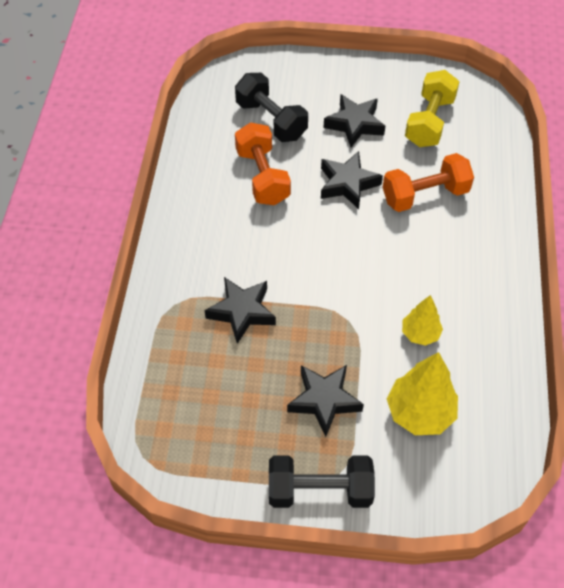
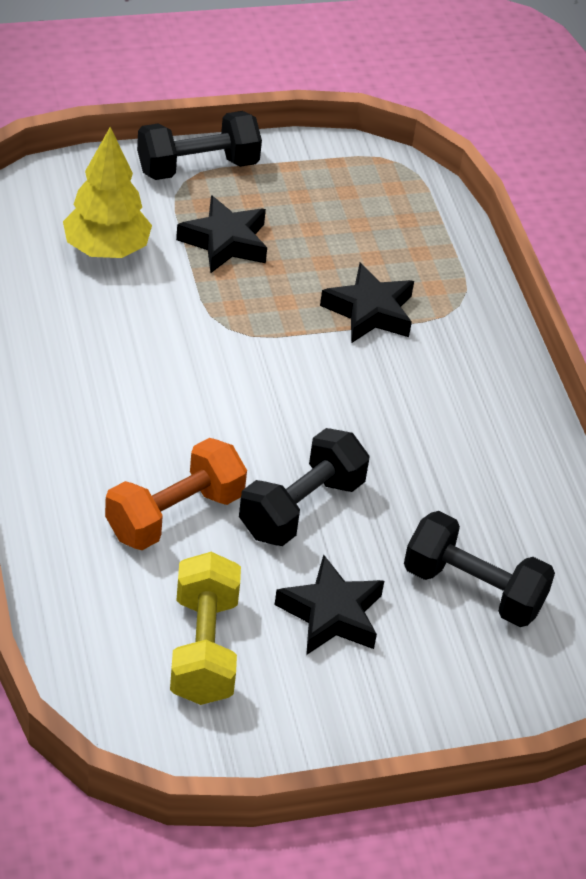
camera: 155 degrees right, 10 degrees down
orange dumbbell [235,122,291,205] -> none
black star [321,151,383,209] -> black dumbbell [239,428,370,546]
yellow tree [402,295,443,346] -> none

